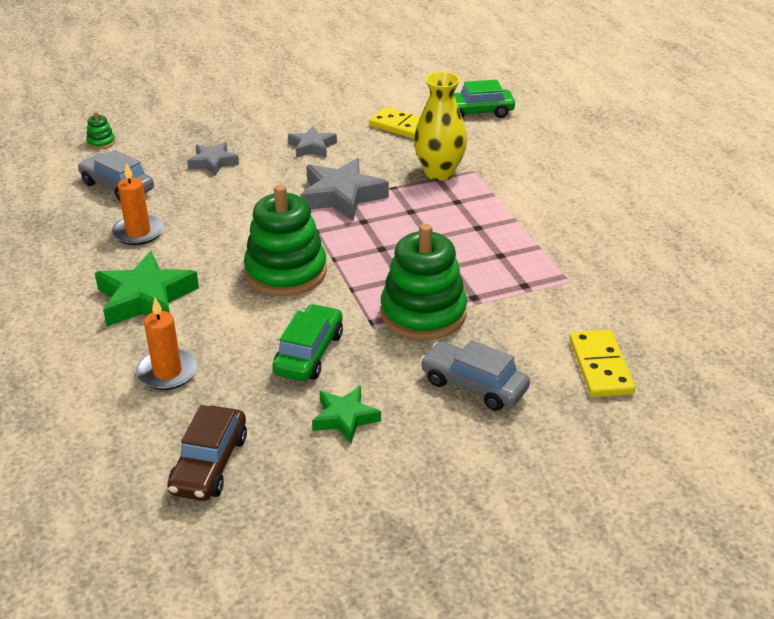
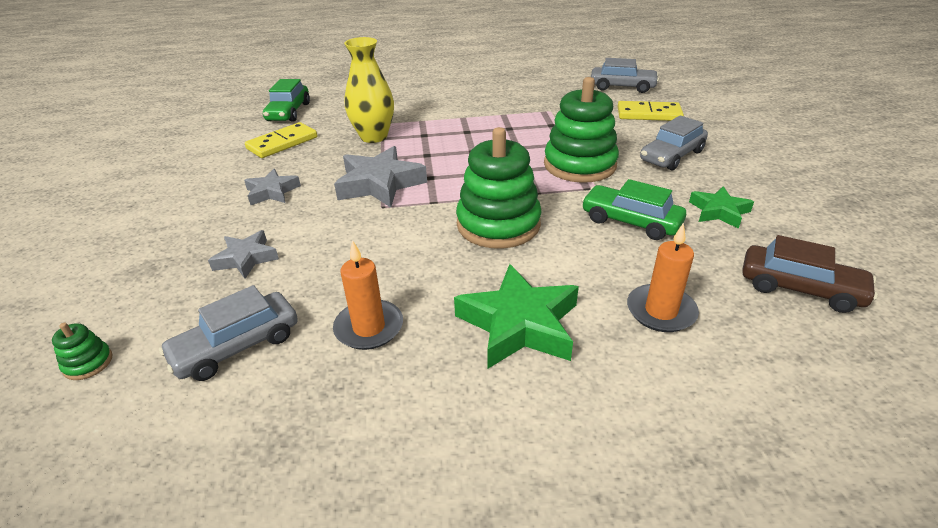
camera: 75 degrees left, 0 degrees up
none -> grey car [591,58,659,93]

